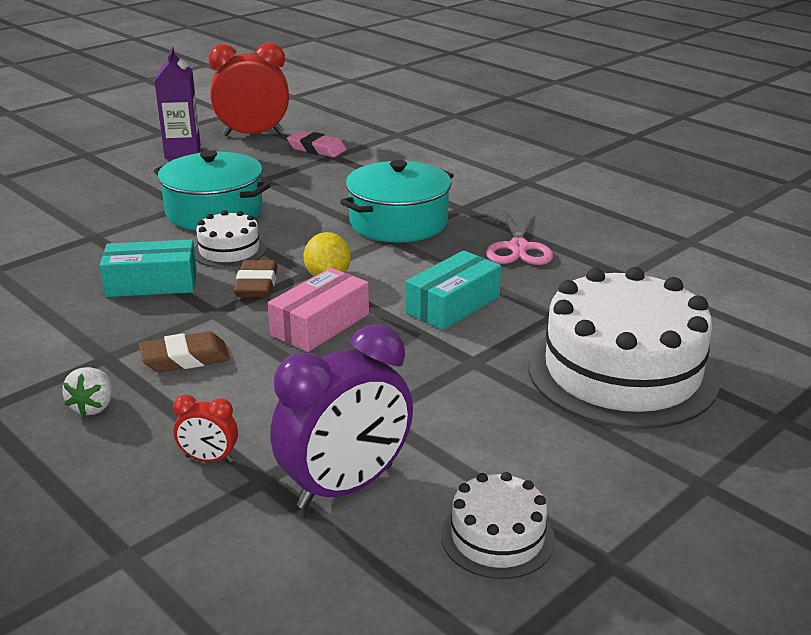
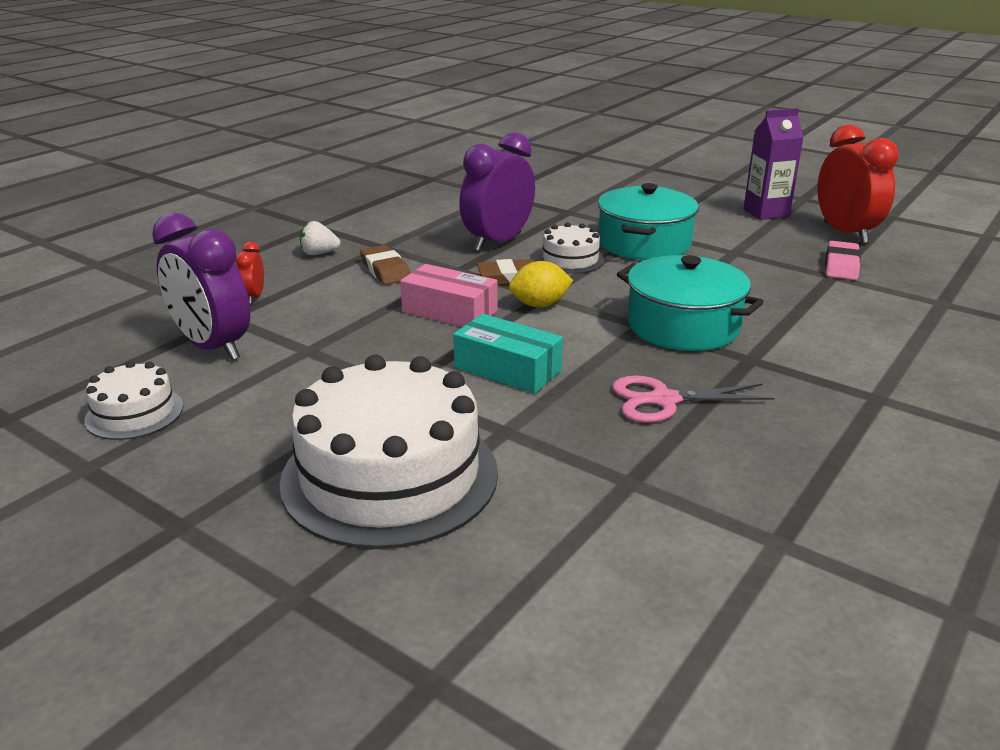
camera: 80 degrees right, 0 degrees up
turquoise box [100,239,197,297] -> purple clock [459,132,535,252]

